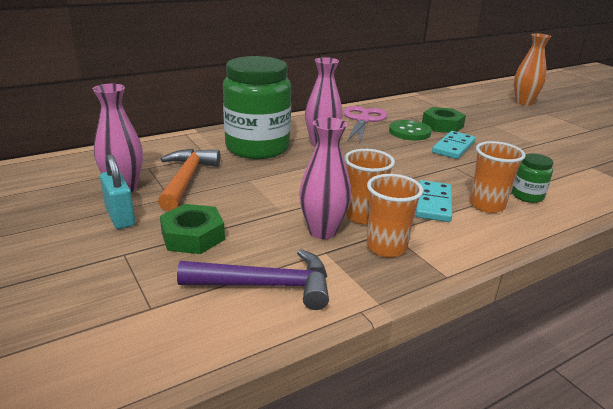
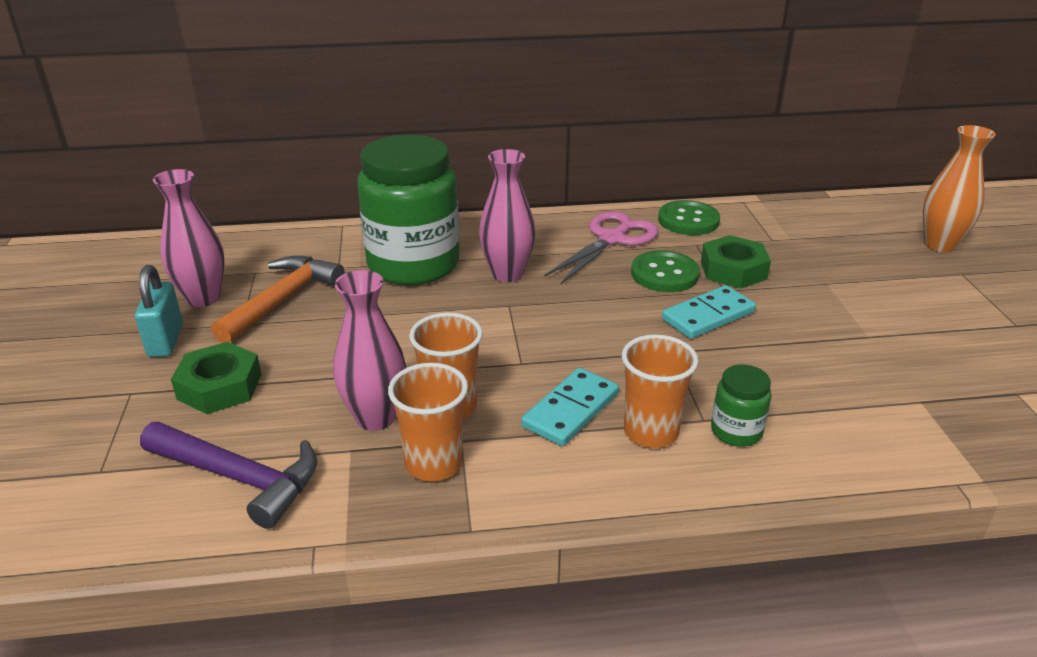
camera: 25 degrees right, 5 degrees up
none -> green button [658,200,720,235]

